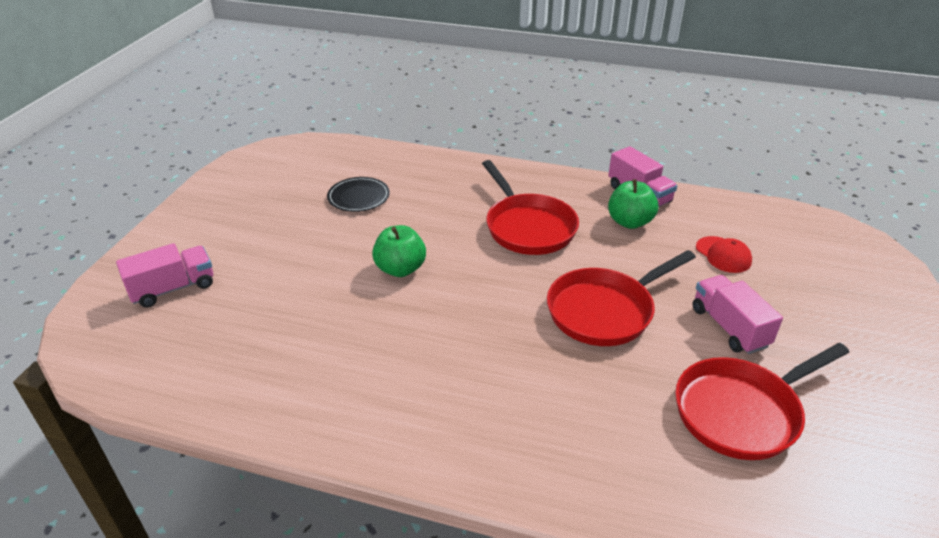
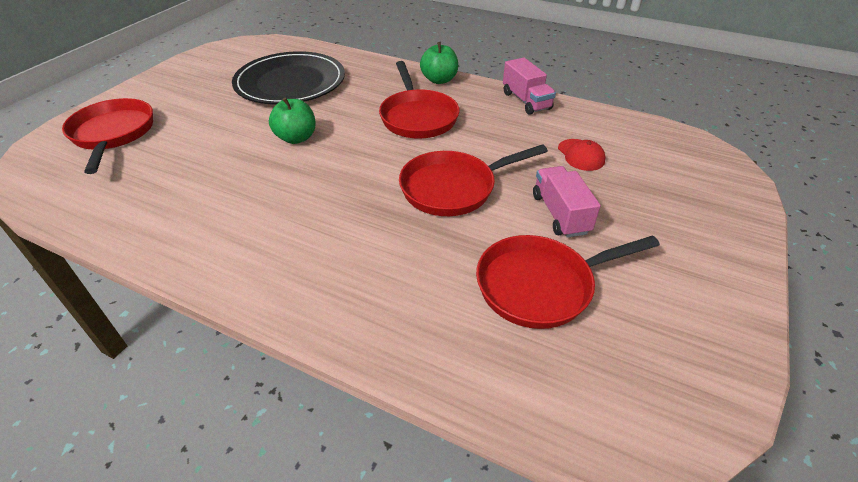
camera: 10 degrees right, 5 degrees up
pink truck [116,243,213,308] -> red pan [62,98,153,174]
black plate [327,177,390,212] -> black plate [232,51,345,105], size x2.13
green apple [608,179,658,229] -> green apple moved to [420,42,458,84]

